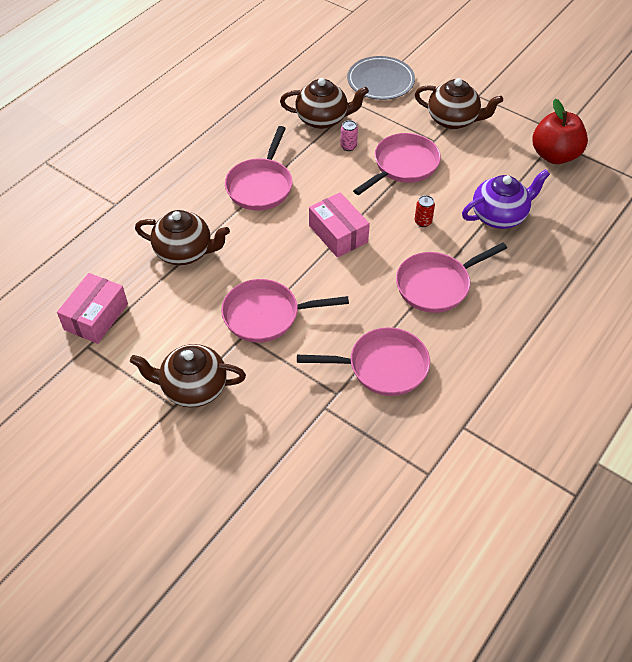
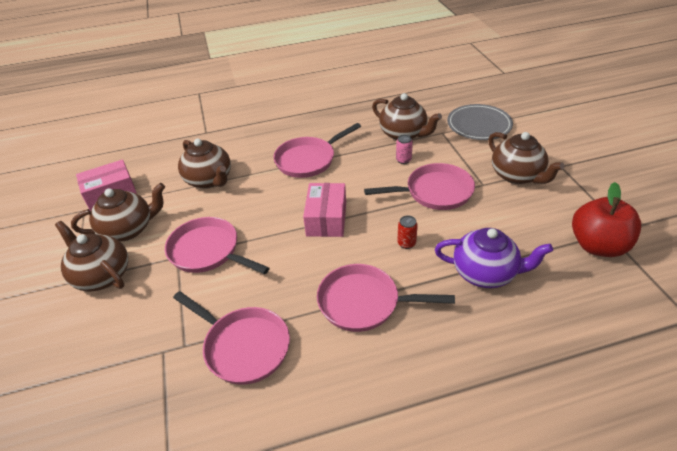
camera: 40 degrees right, 10 degrees down
none -> brown teapot [71,183,165,241]

